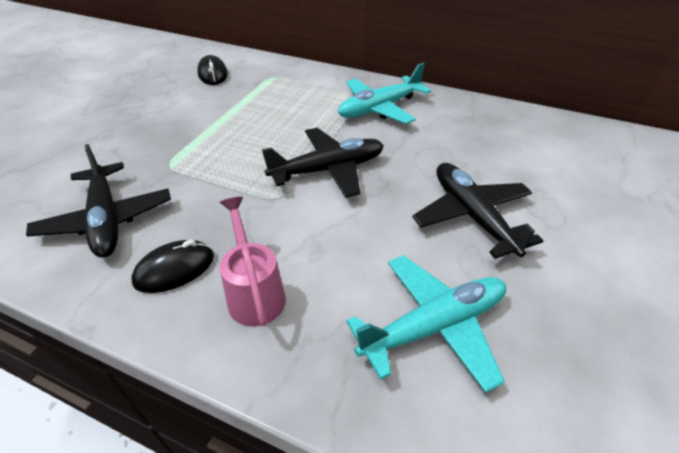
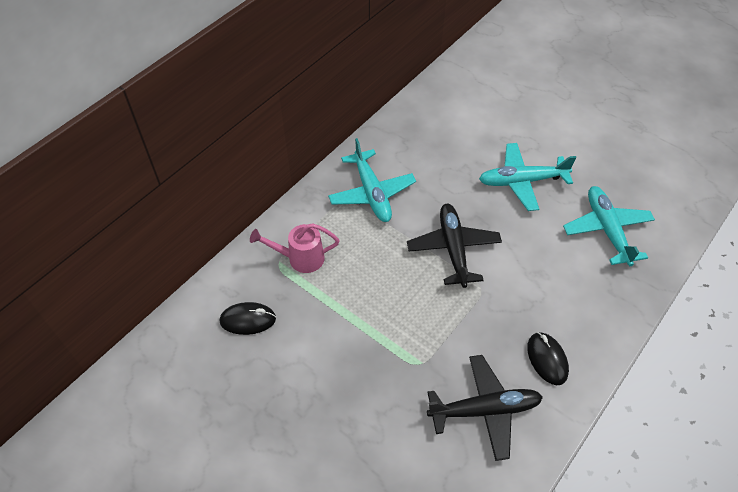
camera: 75 degrees left, 10 degrees up
pink watering can [220,197,286,326] -> pink watering can moved to [250,223,339,273]
black plane [412,163,543,259] -> turquoise plane [479,143,577,211]

